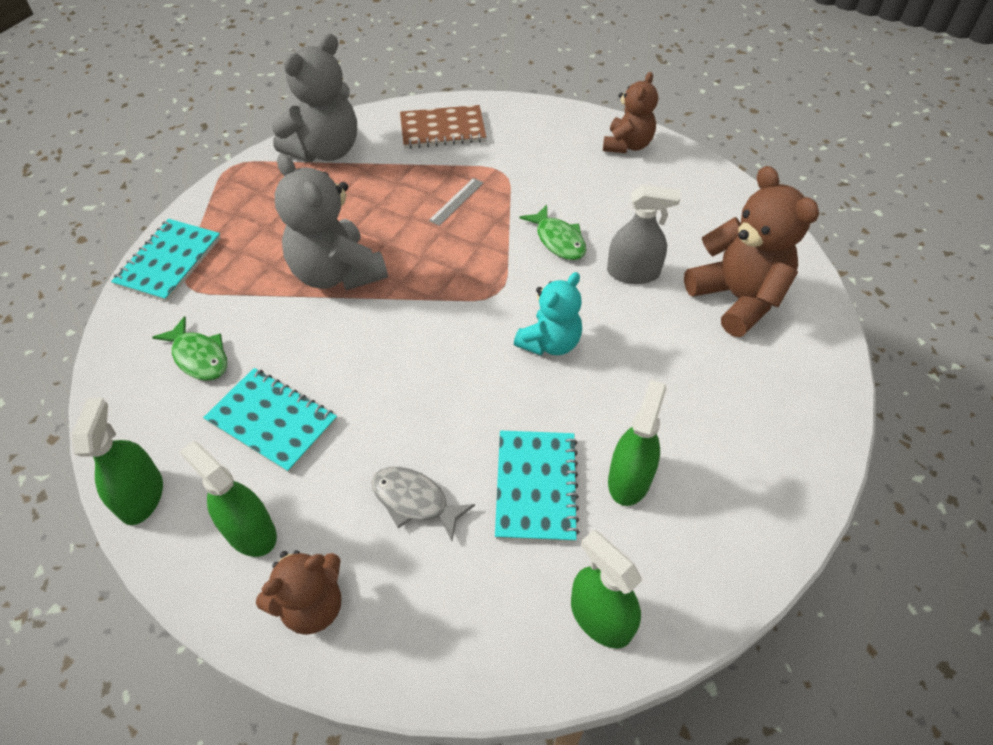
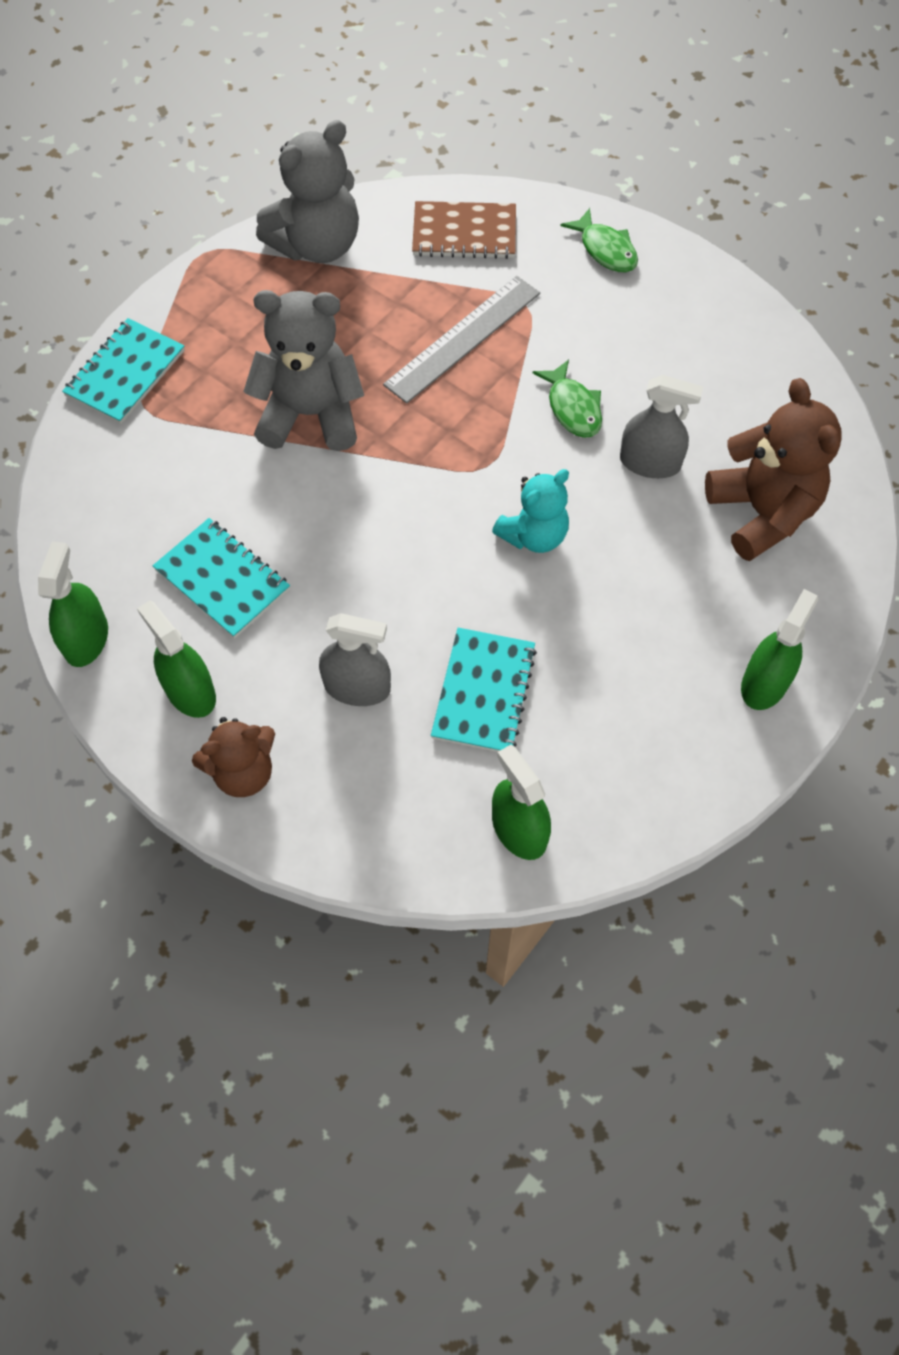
camera: 10 degrees right, 10 degrees up
green fish [152,316,227,381] -> green fish moved to [561,208,638,272]
grey teddy bear [275,153,388,290] -> grey teddy bear turned 120 degrees clockwise [243,290,364,451]
grey fish [372,467,475,541] -> grey spray bottle [319,613,391,706]
grey ruler [429,178,484,226] -> grey ruler [383,276,540,404], size x2.10
brown teddy bear [603,72,658,153] -> none
green spray bottle [608,380,667,506] -> green spray bottle moved to [741,589,818,710]

